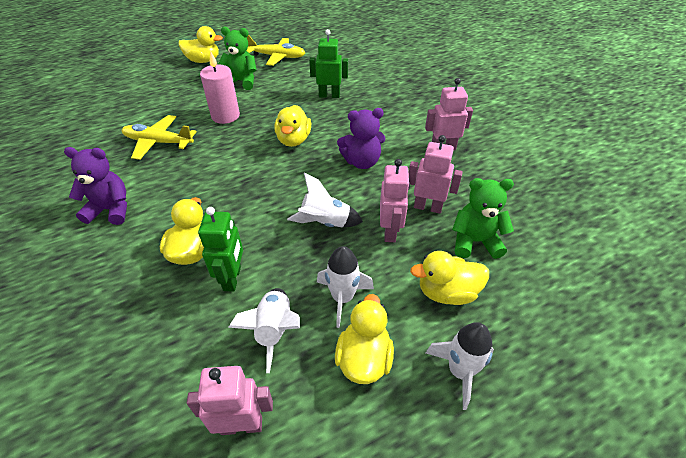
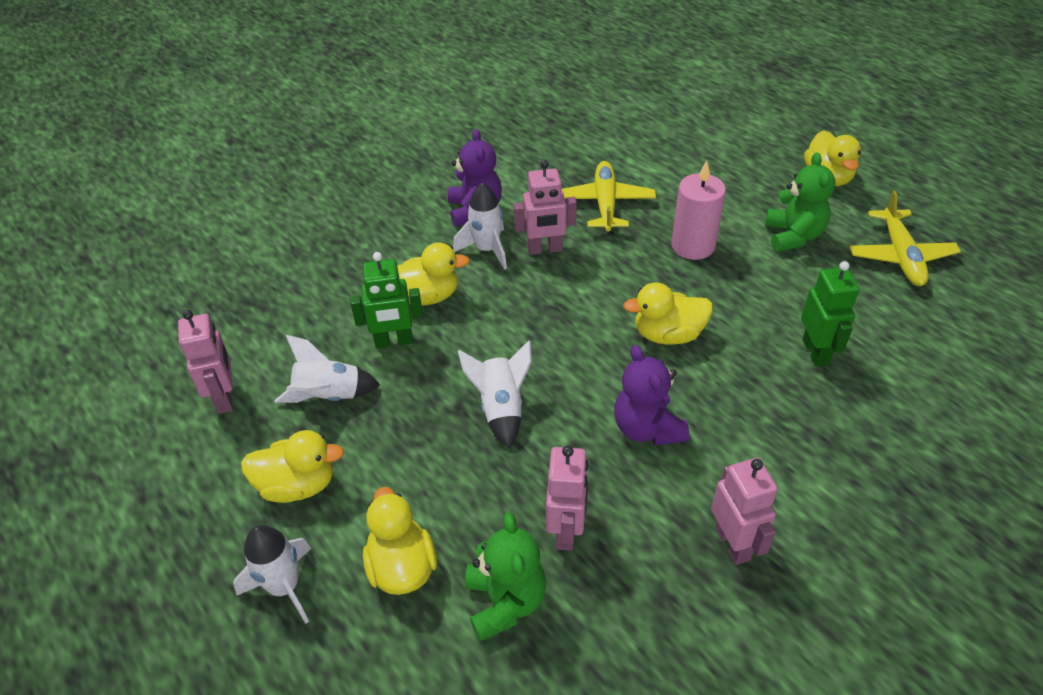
camera: 80 degrees right, 0 degrees up
white rocket [317,246,374,328] -> white rocket moved to [453,183,507,270]
pink robot [380,159,410,242] -> pink robot moved to [514,160,577,255]

